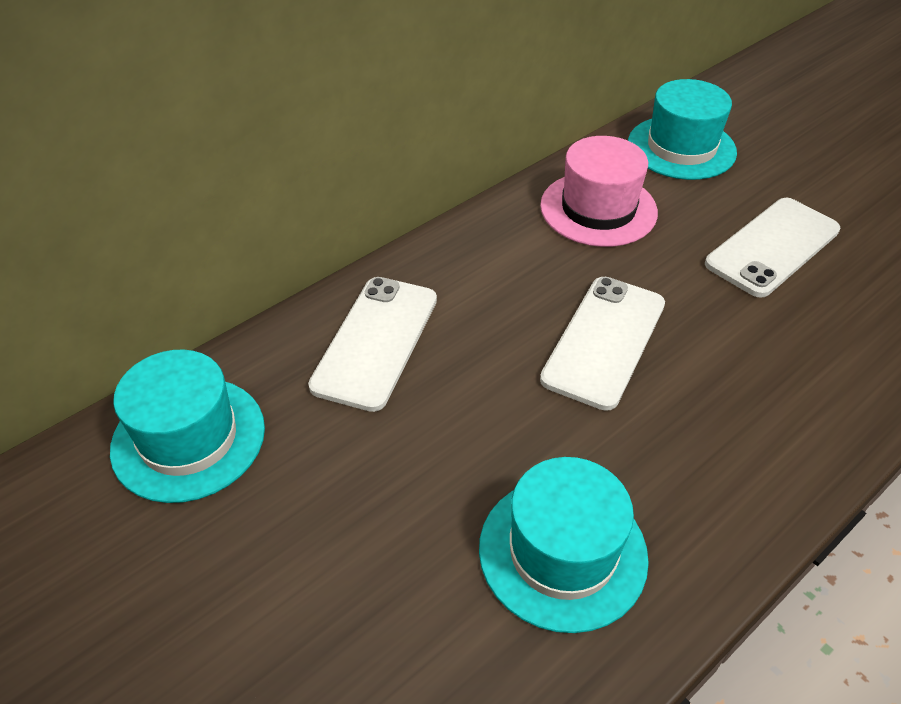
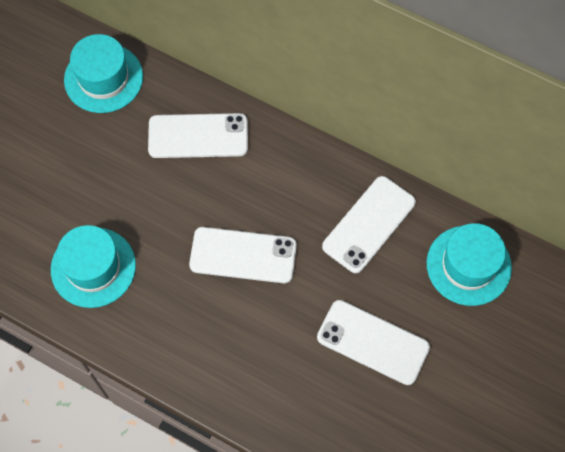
camera: 70 degrees right, 20 degrees up
pink hat [540,136,658,247] -> white phone [322,176,416,273]

